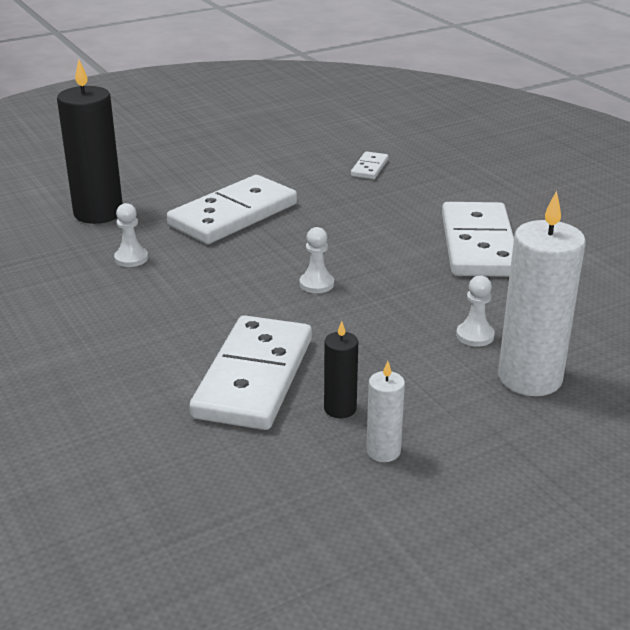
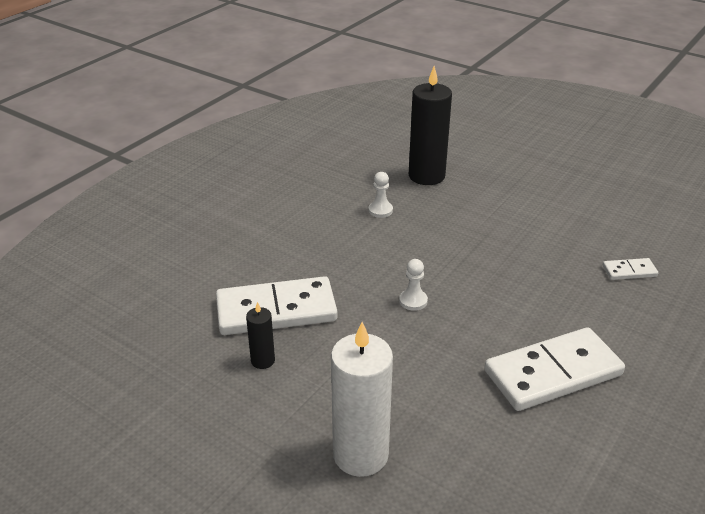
camera: 65 degrees right, 5 degrees up
white domino [167,175,297,244] -> none
white candle [366,361,405,462] -> none
white pawn [456,275,495,347] -> none

